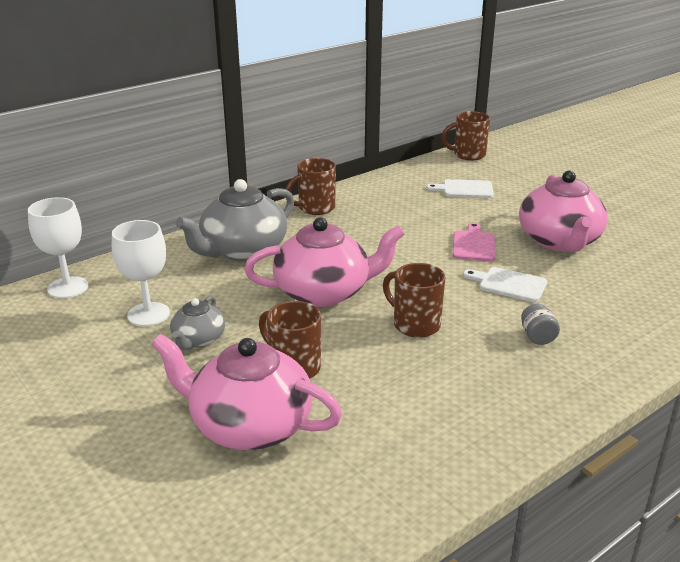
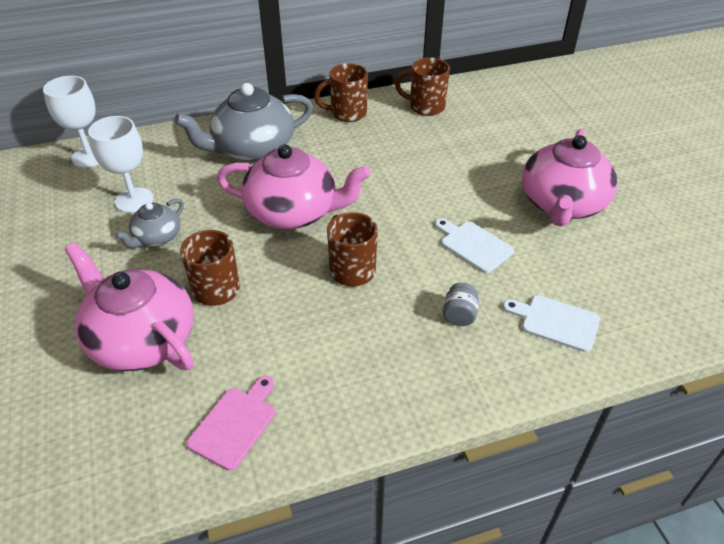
camera: 20 degrees right, 15 degrees up
white cutting board [427,179,494,198] -> white cutting board moved to [503,295,600,352]
brown mug [441,111,490,160] -> brown mug moved to [395,58,450,116]
pink cutting board [453,223,495,261] -> pink cutting board moved to [187,376,275,471]

